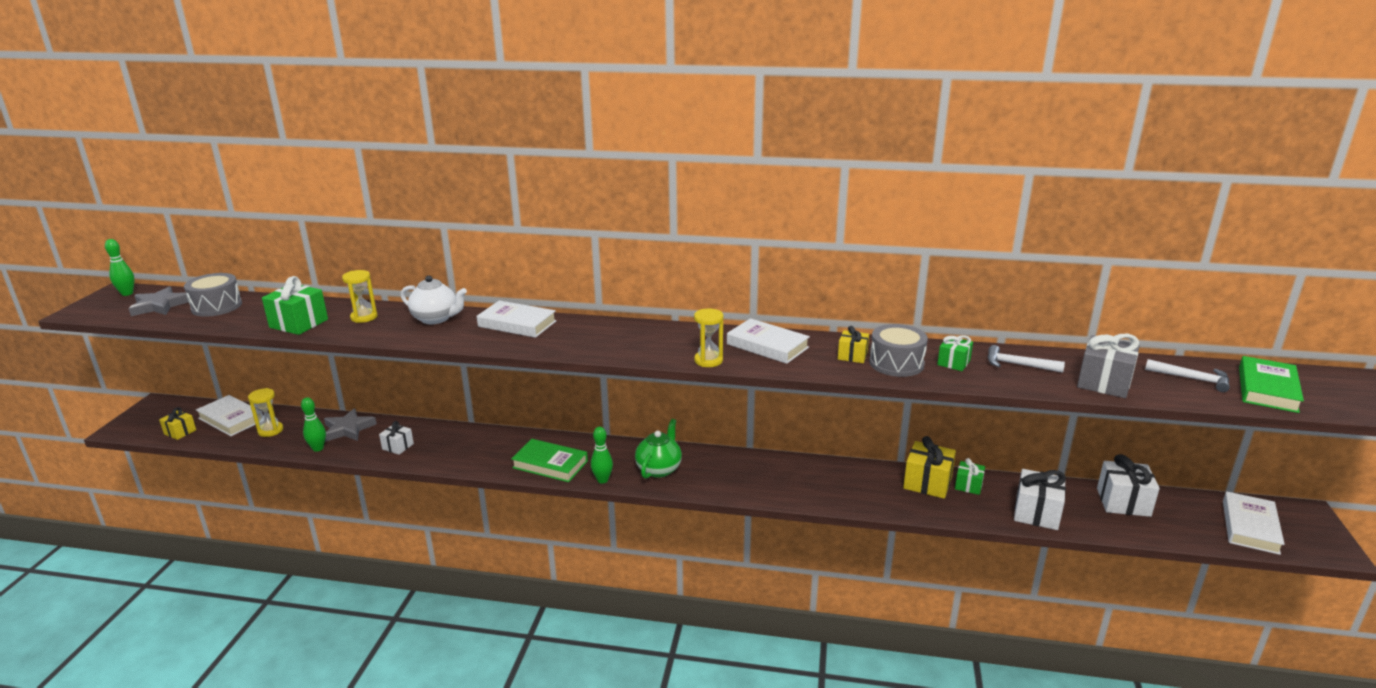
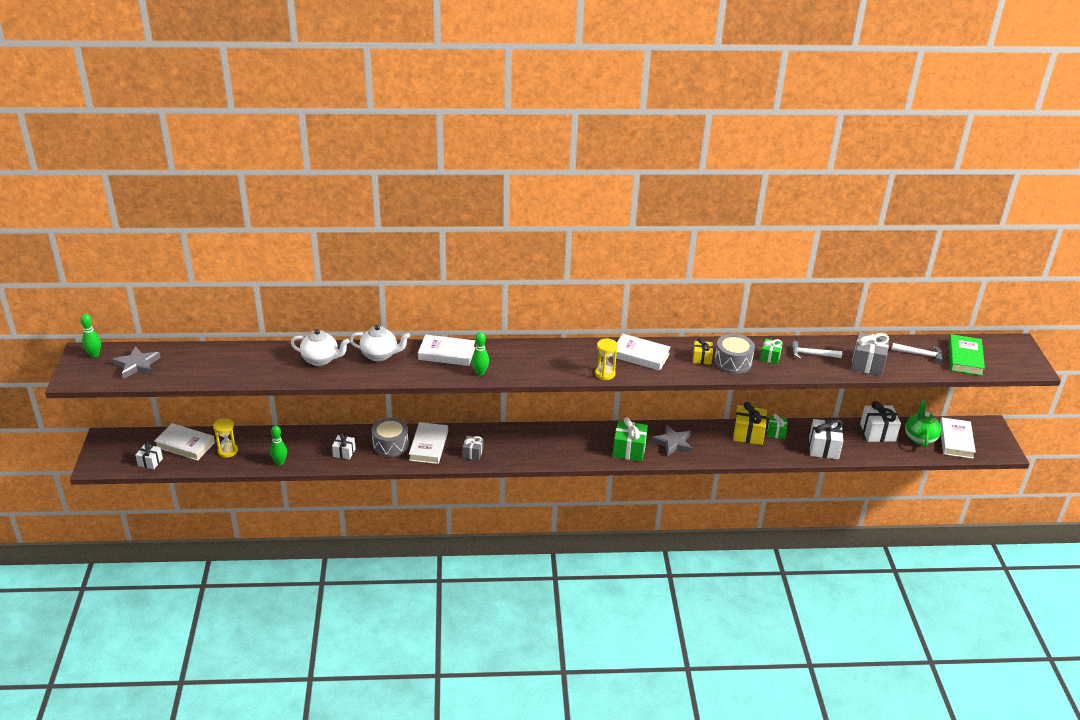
camera: 15 degrees left, 10 degrees up
yellow gift [159,407,196,440] -> white gift [135,442,163,469]
grey drum [184,273,242,317] -> grey drum moved to [371,417,409,457]
green gift [262,276,328,335] -> green gift moved to [613,417,648,462]
grey star [324,408,377,442] -> grey star moved to [651,425,692,457]
yellow hourglass [342,270,377,323] -> white teapot [290,329,350,366]
green book [511,439,588,482] -> grey gift [462,436,483,460]
green bowling pin [591,427,613,483] -> green bowling pin moved to [472,332,489,376]
green teapot [635,419,682,479] -> green teapot moved to [905,399,941,448]
none -> white book [409,422,448,464]

